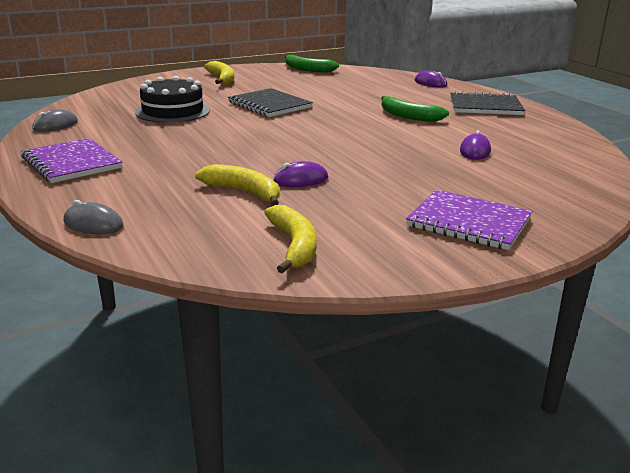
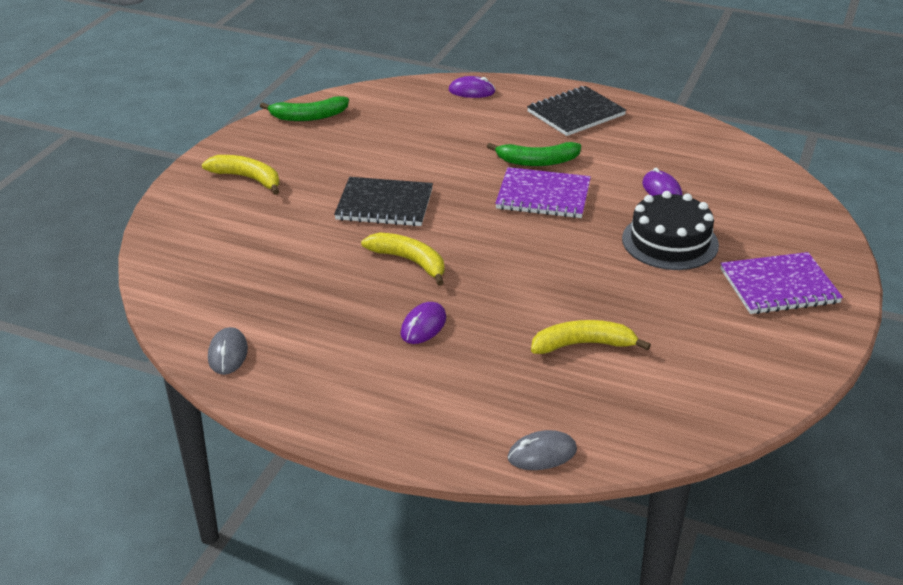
camera: 40 degrees left, 10 degrees up
purple notebook [21,138,122,183] -> purple notebook moved to [495,167,591,218]
black cake [135,76,210,123] -> black cake moved to [622,191,719,270]
yellow banana [264,205,317,273] -> yellow banana moved to [361,232,444,286]
purple mouse [273,161,328,187] -> purple mouse moved to [401,302,446,344]

